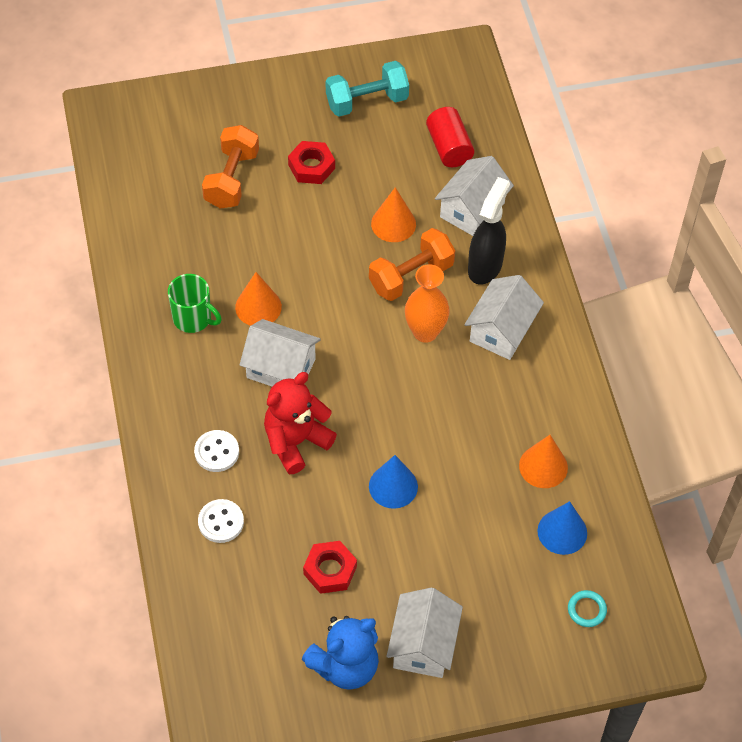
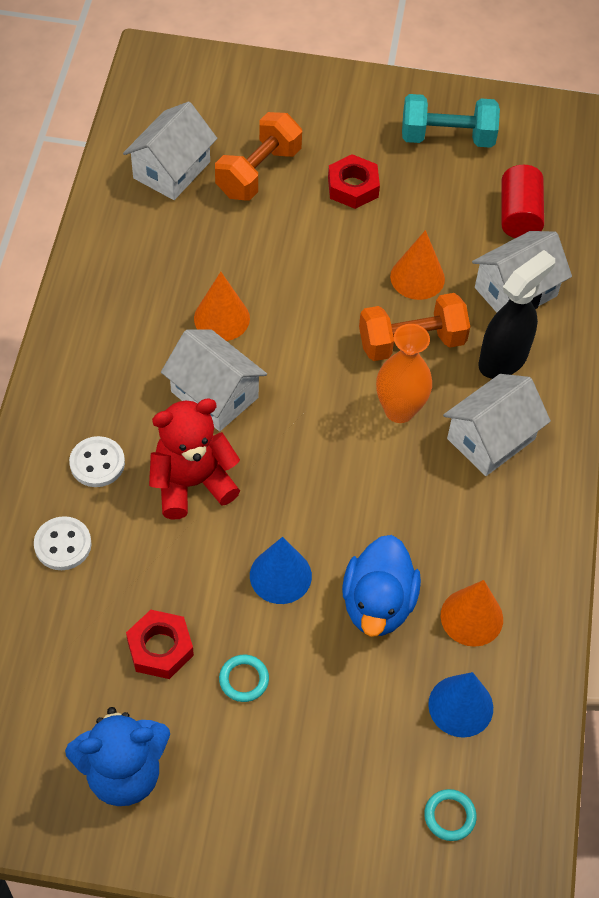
camera: 20 degrees right, 0 degrees up
green mug [168,274,222,333] -> none
white house [386,587,463,678] -> white house moved to [123,101,217,200]
none -> turquoise ring [219,655,269,702]
none -> blue duck [342,535,421,637]

